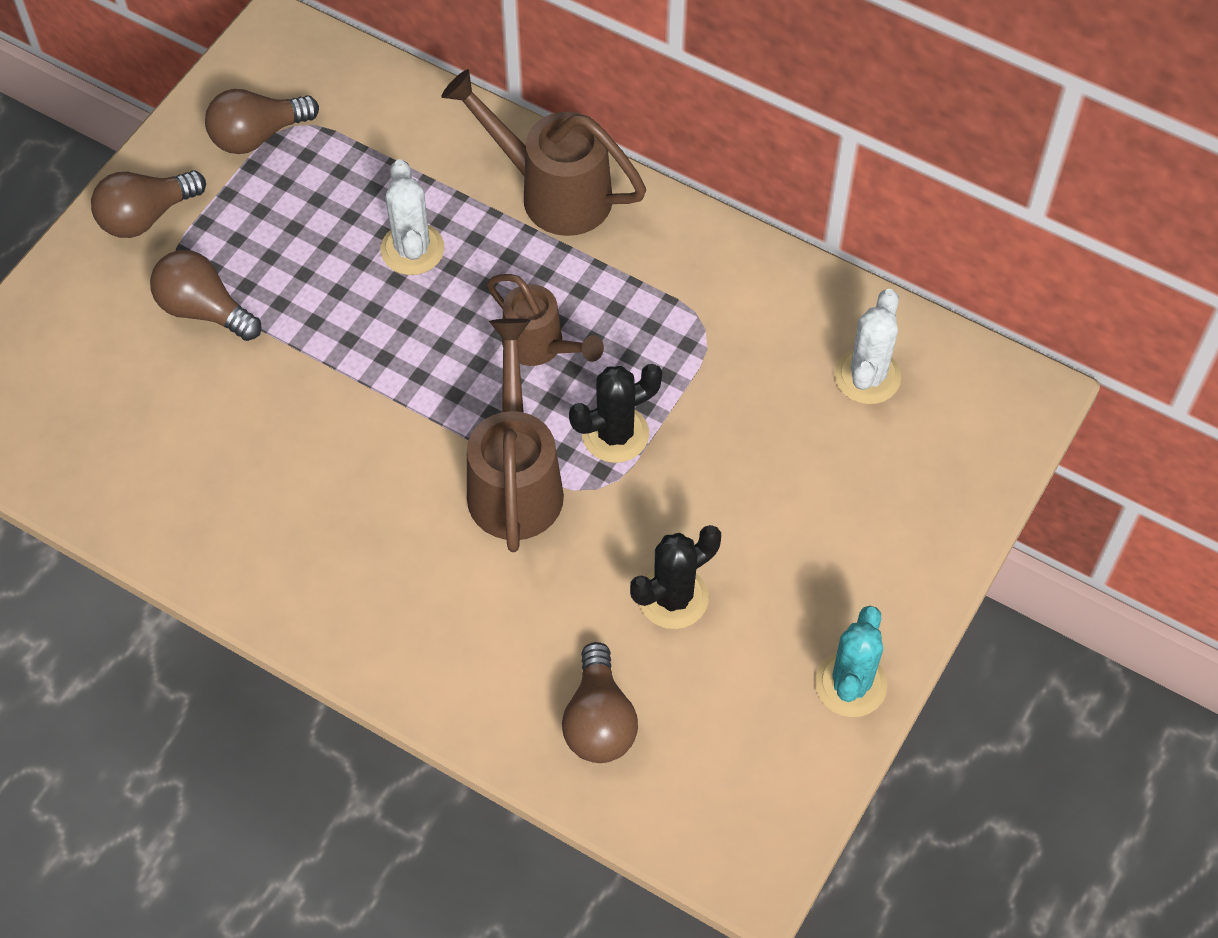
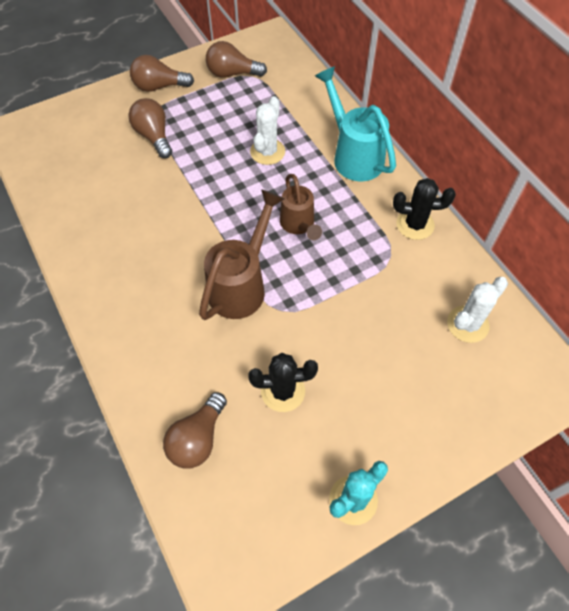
camera: 30 degrees right, 0 degrees up
brown watering can [441,69,646,236] -> turquoise watering can [315,66,396,181]
black cactus [569,364,662,463] -> black cactus moved to [393,178,456,240]

